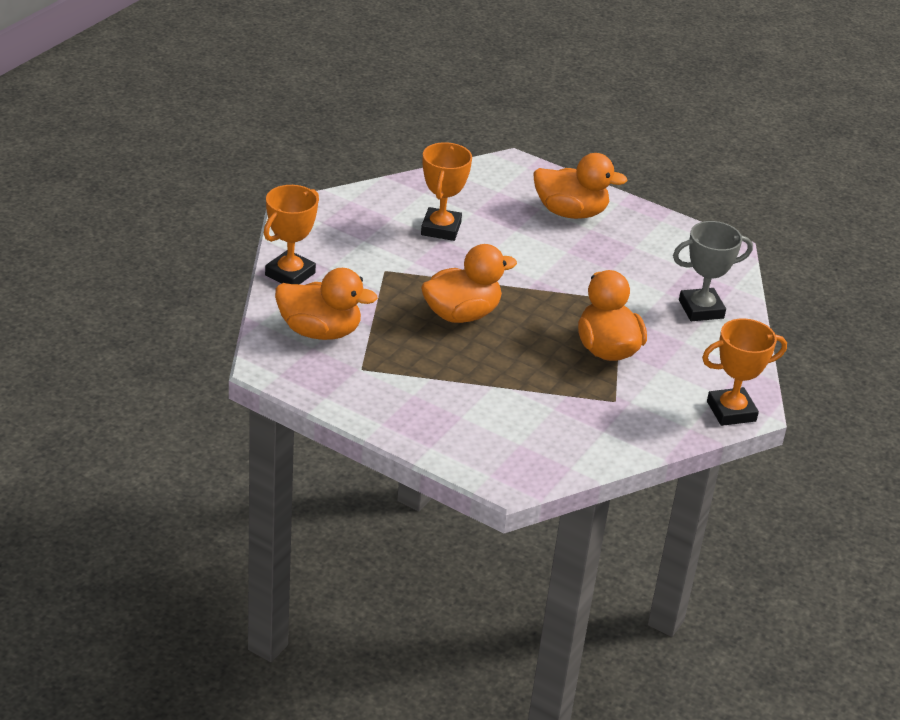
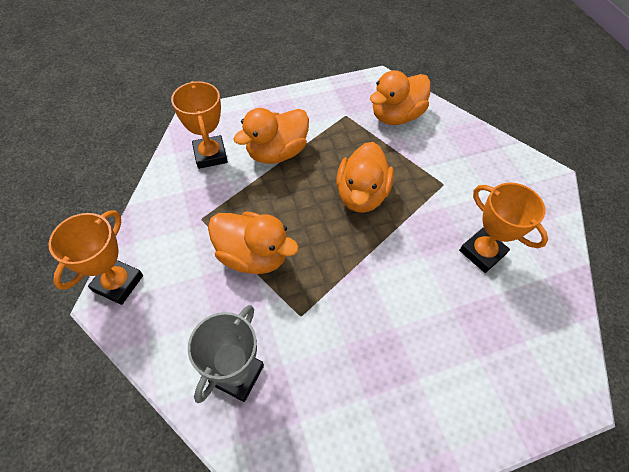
camera: 130 degrees right, 20 degrees up
orange trophy [264,185,319,285] -> orange trophy moved to [171,81,228,169]
orange duck [533,153,628,219] -> orange duck moved to [233,108,309,164]

